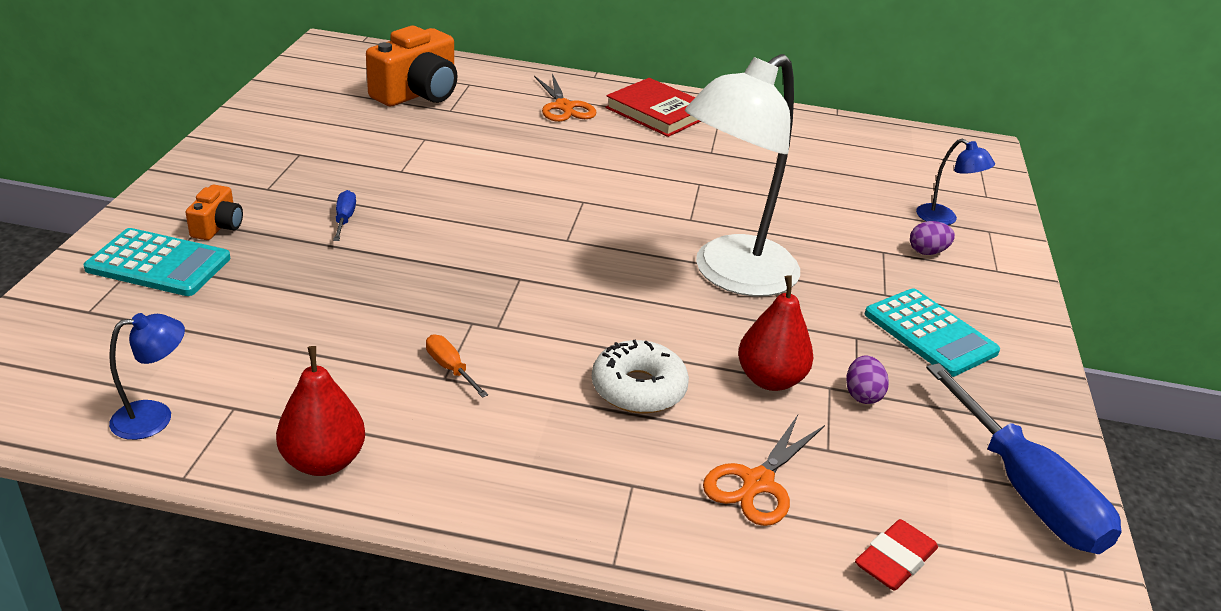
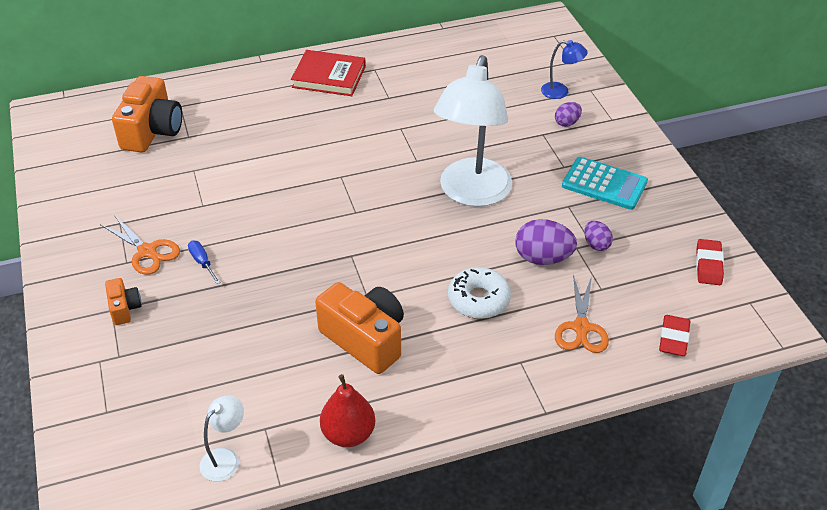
camera: 25 degrees left, 10 degrees up
turquoise calculator [84,228,231,296] -> none
blue lamp [109,313,185,440] -> white lamp [200,395,244,481]
orange screwdriver [426,334,488,398] -> orange camera [315,282,404,374]
orange scissors [534,74,596,122] -> orange scissors moved to [100,215,180,275]
red pear [738,275,813,391] -> purple egg [516,219,577,265]
blue screwdriver [926,363,1122,554] -> red eraser [696,239,724,285]

